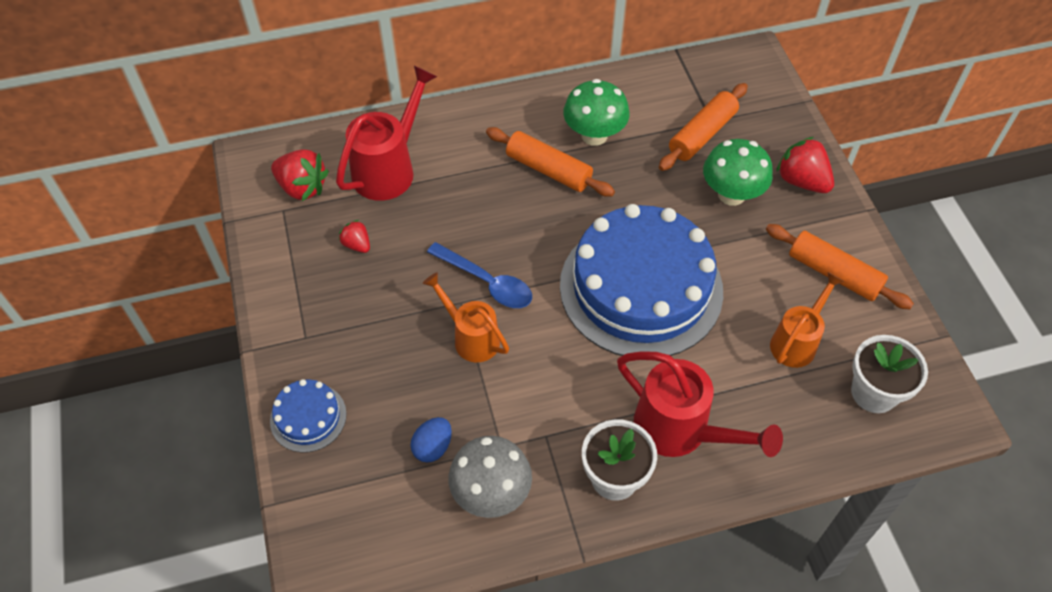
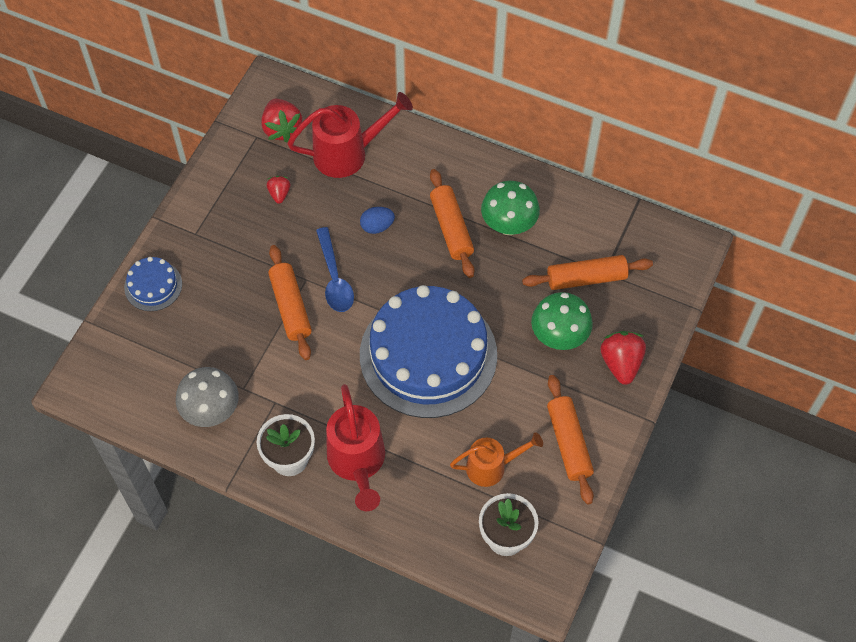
camera: 40 degrees right, 5 degrees up
blue egg [410,417,452,463] -> blue egg moved to [360,207,395,234]
orange watering can [423,272,509,362] -> orange rolling pin [268,245,312,360]

